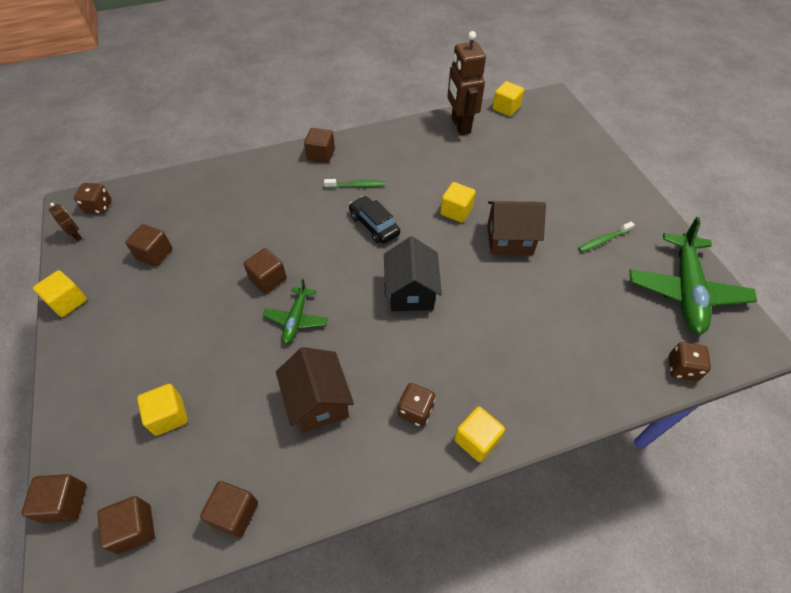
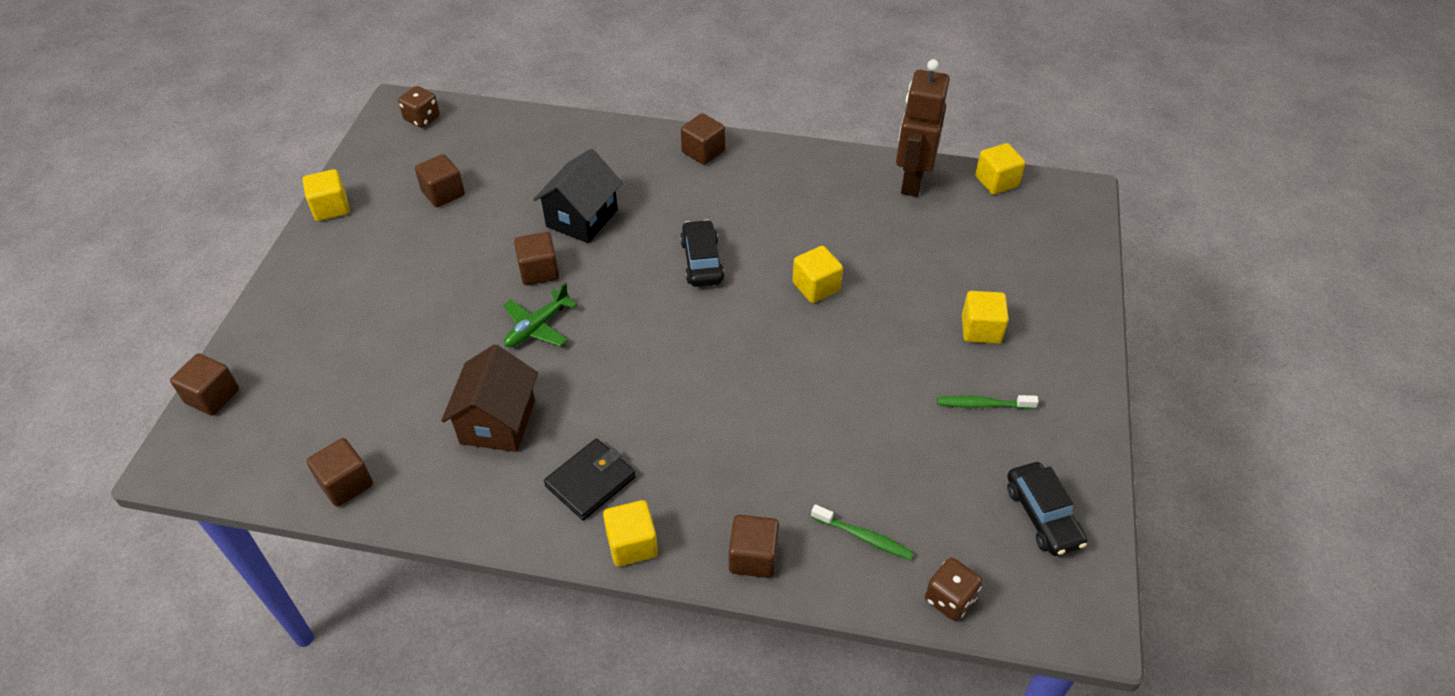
camera: 30 degrees right, 5 degrees down
brown robot [48,203,82,241] -> none
brown cube [97,496,155,554] -> brown cube moved to [729,515,779,578]
yellow cube [137,384,188,436] -> yellow cube moved to [962,291,1009,344]
green toothbrush [324,179,385,188] -> green toothbrush moved to [811,504,914,560]
black house [384,236,442,311] -> black house moved to [533,148,623,243]
brown dice [398,383,435,427] -> black wallet [544,438,636,520]
brown house [487,201,546,255] -> none
green plane [629,217,757,334] -> black car [1007,462,1087,556]

